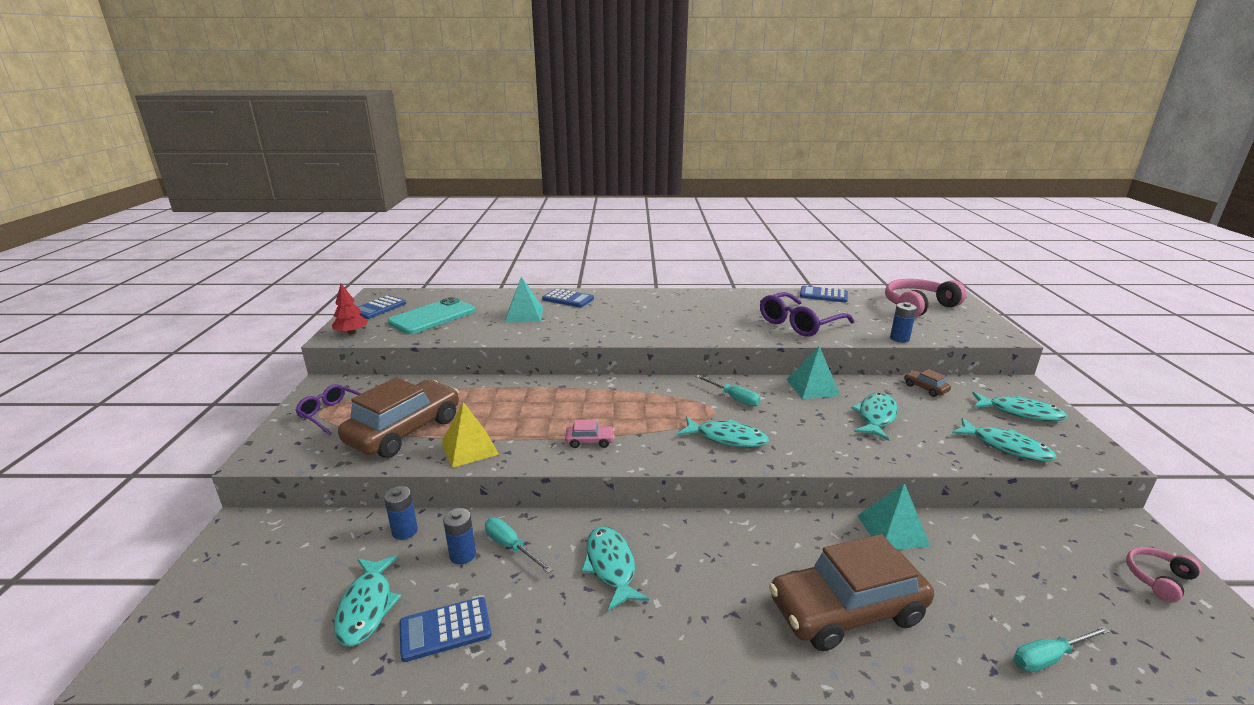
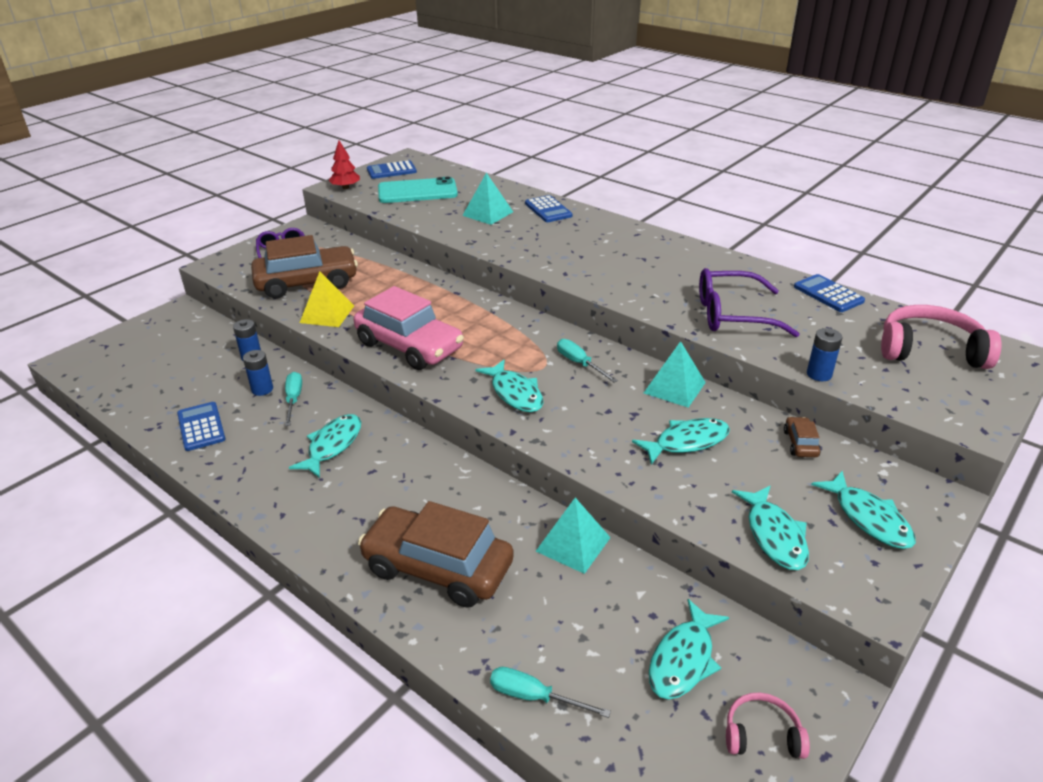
camera: 40 degrees right, 10 degrees up
turquoise fish [334,555,401,647] -> turquoise fish moved to [649,599,729,699]
blue calculator [399,597,491,662] -> blue calculator turned 45 degrees clockwise [177,402,225,451]
pink car [565,420,614,448] -> pink car [354,286,464,370], size x2.45
turquoise screwdriver [695,375,760,406] -> turquoise screwdriver turned 150 degrees clockwise [557,339,618,382]

